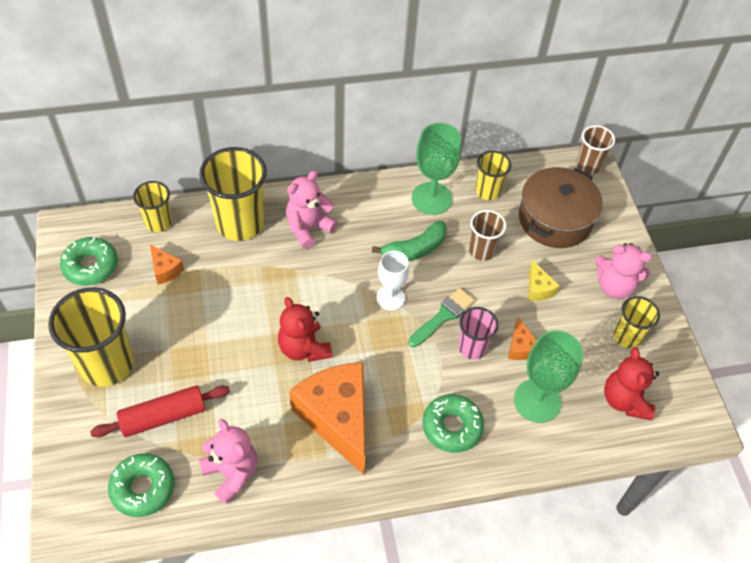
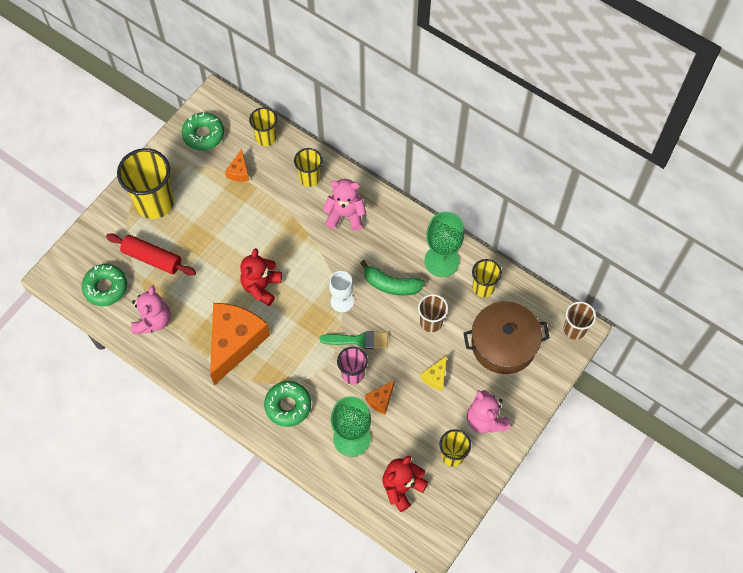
camera: 50 degrees right, 10 degrees up
yellow cup [199,147,267,241] -> yellow cup [294,148,322,187], size x0.56

